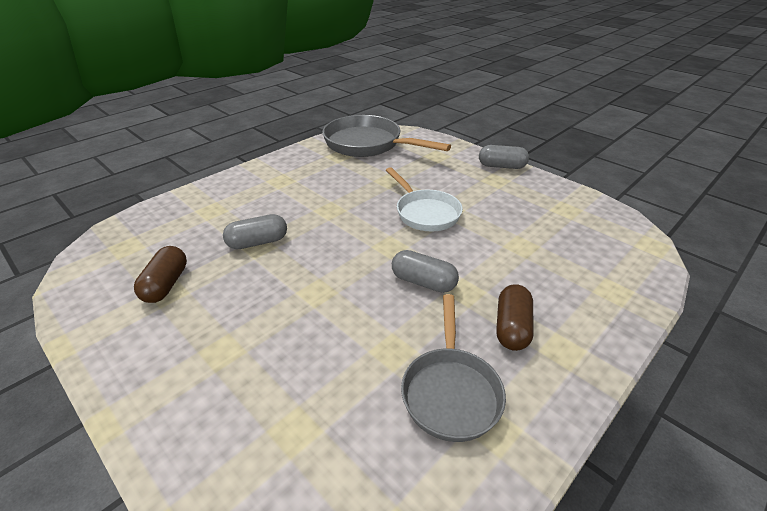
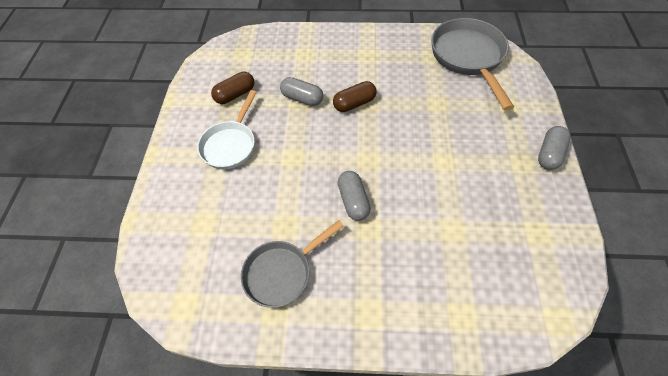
camera: 50 degrees right, 20 degrees up
white pan [386,167,463,231] -> white pan moved to [197,90,257,169]
grey capsule [479,145,529,169] -> grey capsule turned 60 degrees clockwise [538,126,571,170]
brown capsule [496,284,534,351] -> brown capsule moved to [333,81,377,112]

